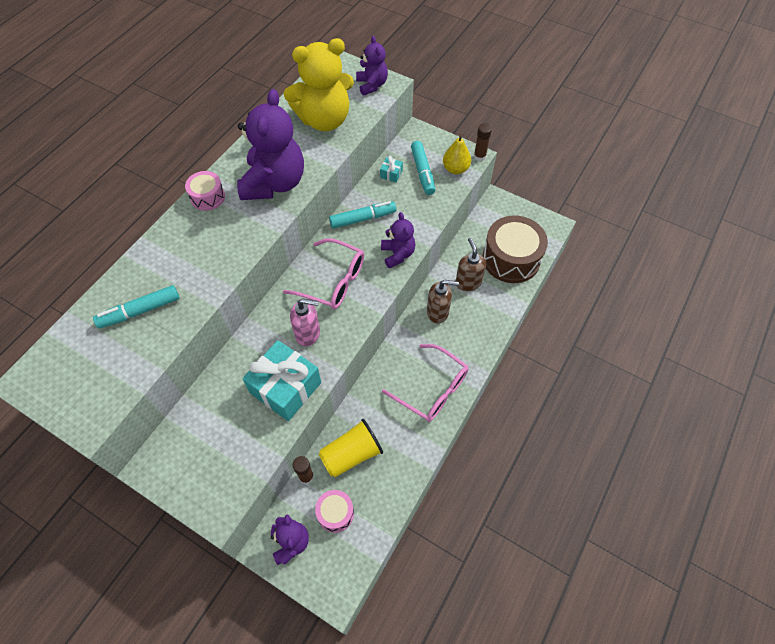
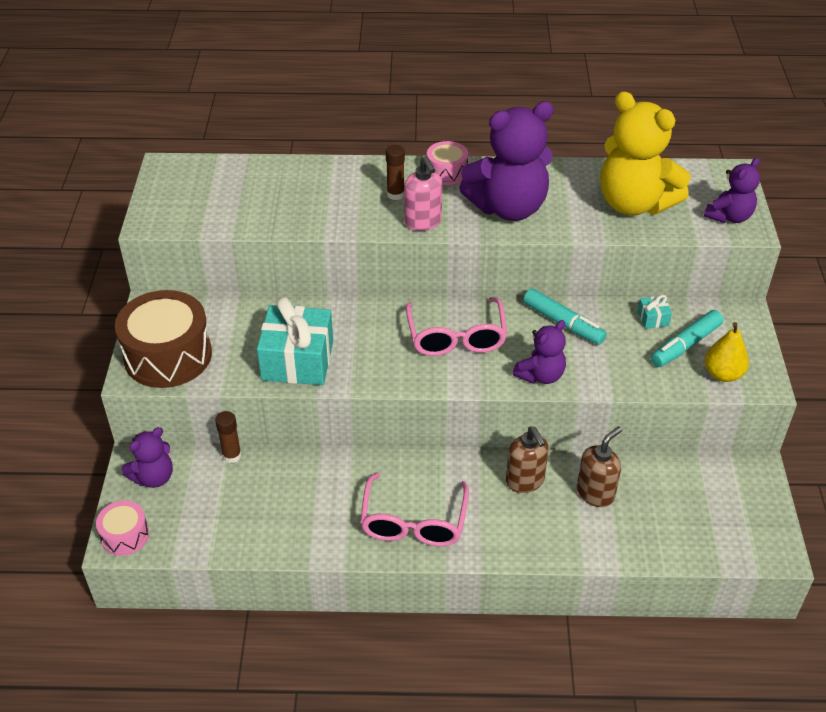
camera: 60 degrees right, 15 degrees down
turquoise marker [93,285,179,329] -> none
pink soap dispenser [290,298,320,346] -> pink soap dispenser moved to [404,156,443,231]
pink drum [315,490,354,533] -> pink drum moved to [96,501,149,556]
yellow cup [319,419,383,477] -> none
brown glue stick [474,123,492,161] -> brown glue stick moved to [386,145,405,200]
brown drum [483,216,548,283] -> brown drum moved to [115,290,212,388]

